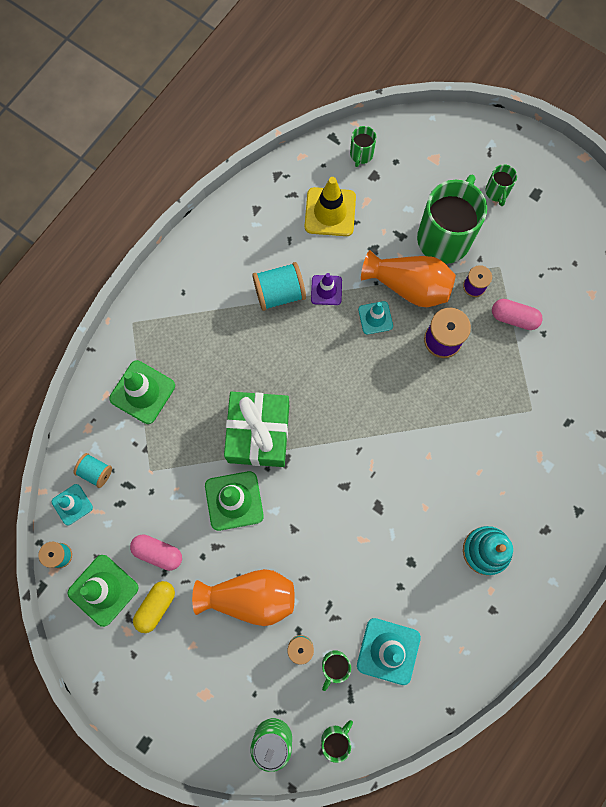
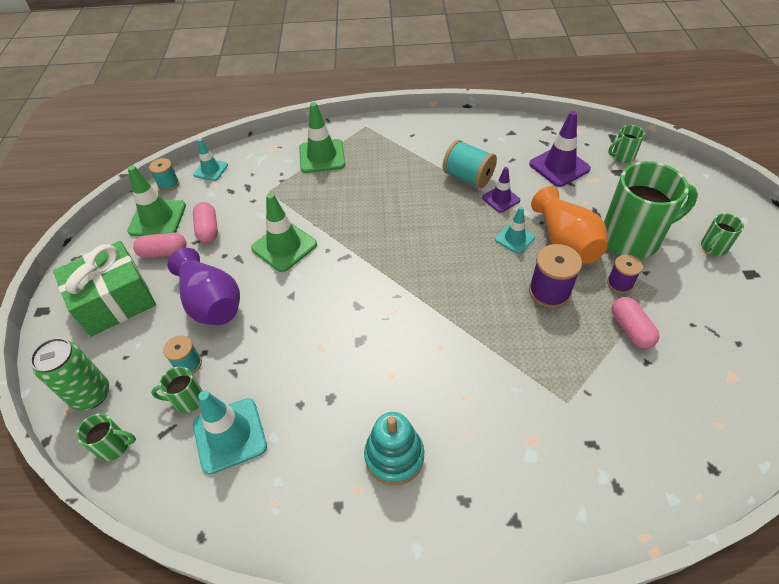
camera: 55 degrees right, 25 degrees down
turquoise spool [73,453,112,488] -> none
yellow capsule [133,581,175,633] -> pink capsule [133,233,187,258]
orange vase [192,569,294,626] -> purple vase [168,248,240,325]
green gift [224,392,289,467] -> green gift moved to [53,241,156,337]
yellow traffic cone [305,177,356,236] -> purple traffic cone [529,111,591,187]

